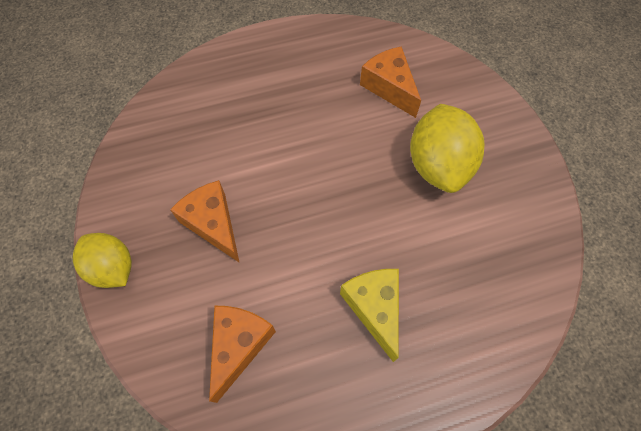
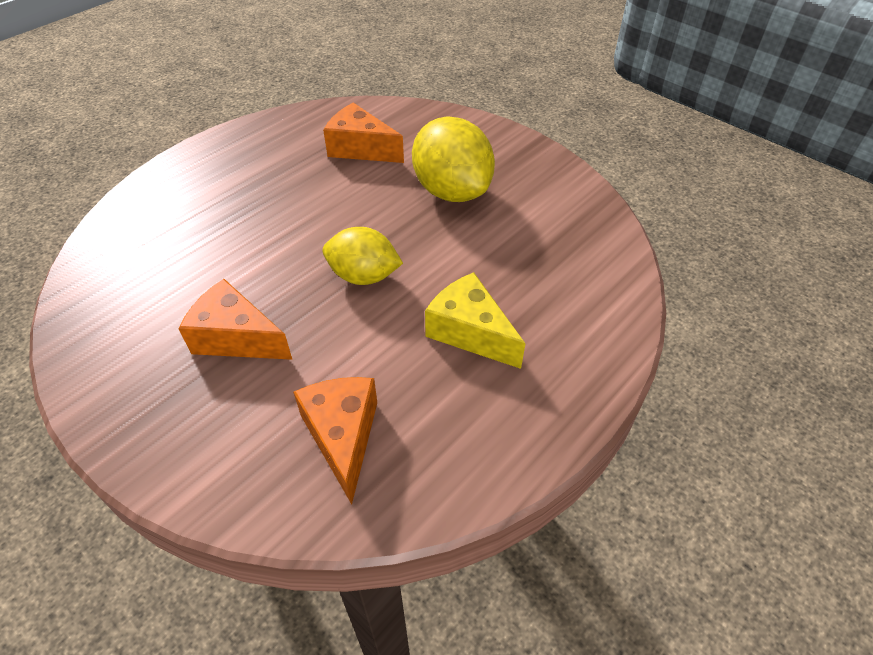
camera: 30 degrees left, 15 degrees down
yellow lemon [73,233,132,288] -> yellow lemon moved to [323,227,403,285]

